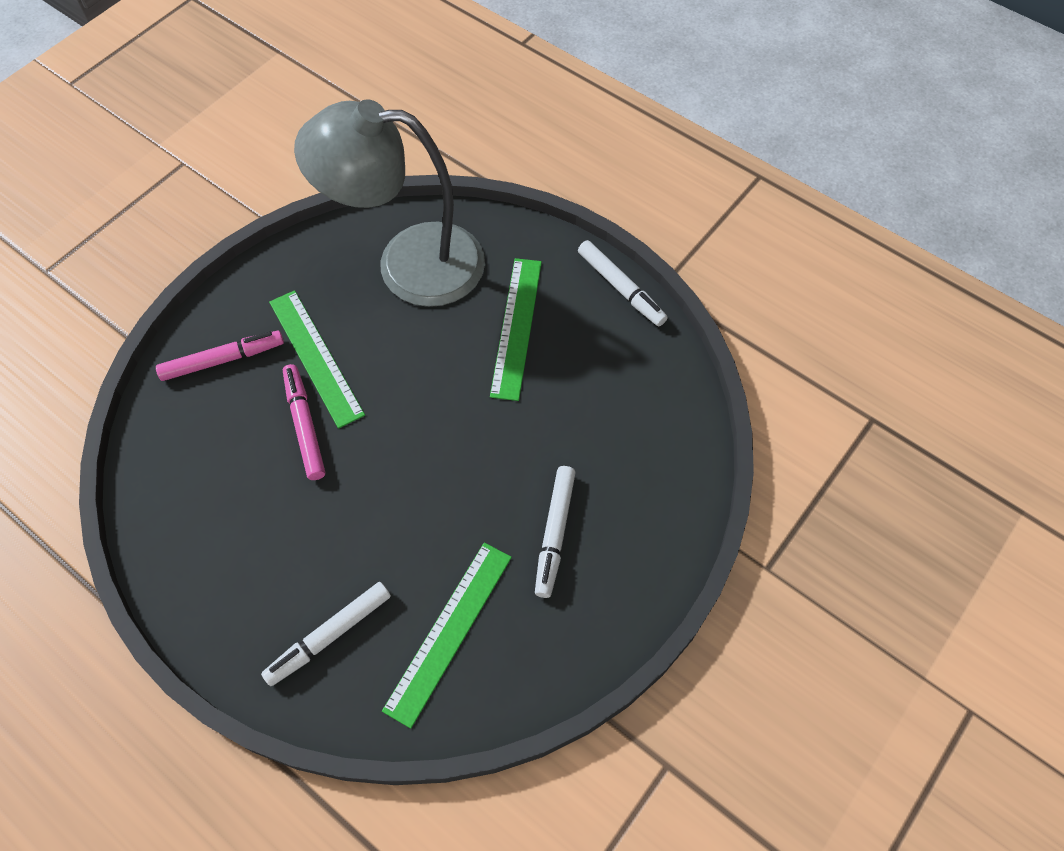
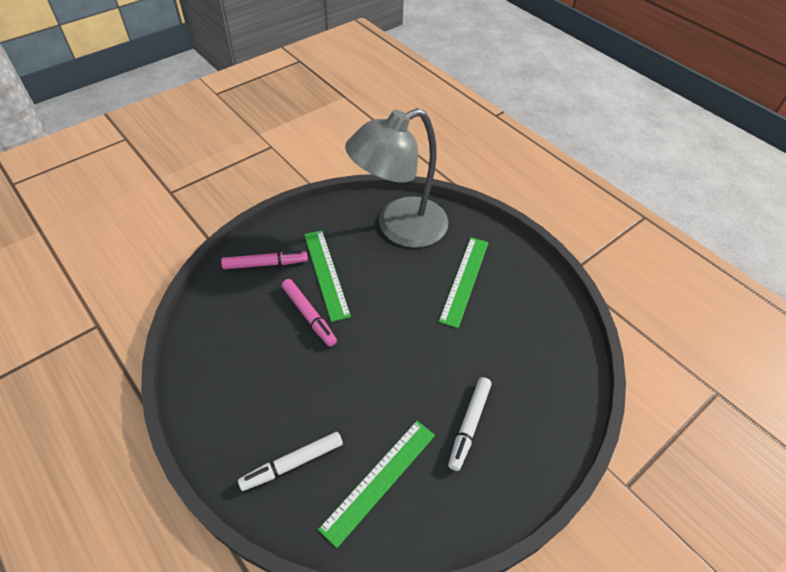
camera: 10 degrees right, 10 degrees down
pink marker [283,364,325,480] -> pink marker turned 150 degrees clockwise [282,279,337,347]
grey lamp [294,99,485,307] -> grey lamp turned 45 degrees counterclockwise [345,108,448,248]
white marker [578,240,668,326] -> none

